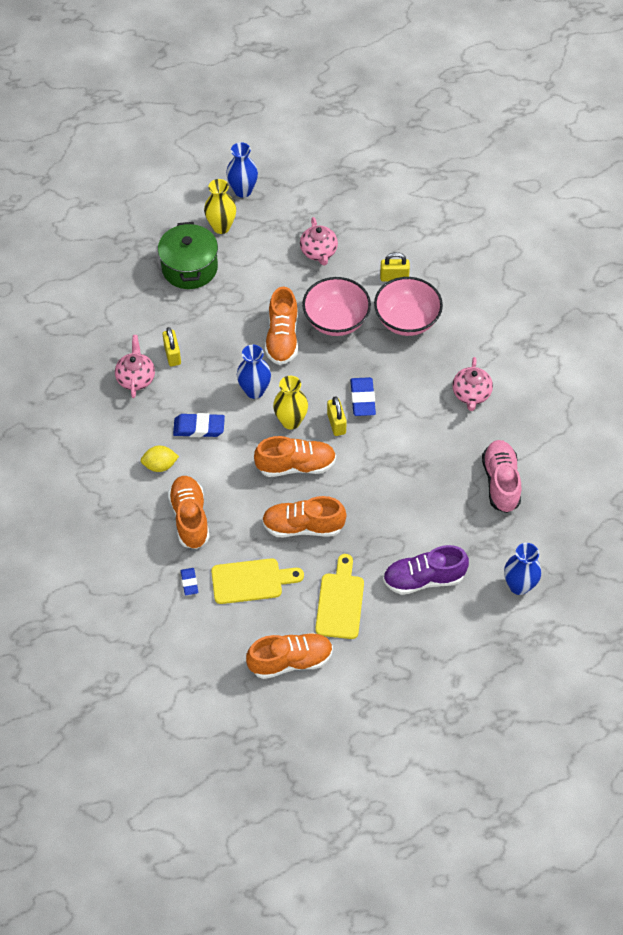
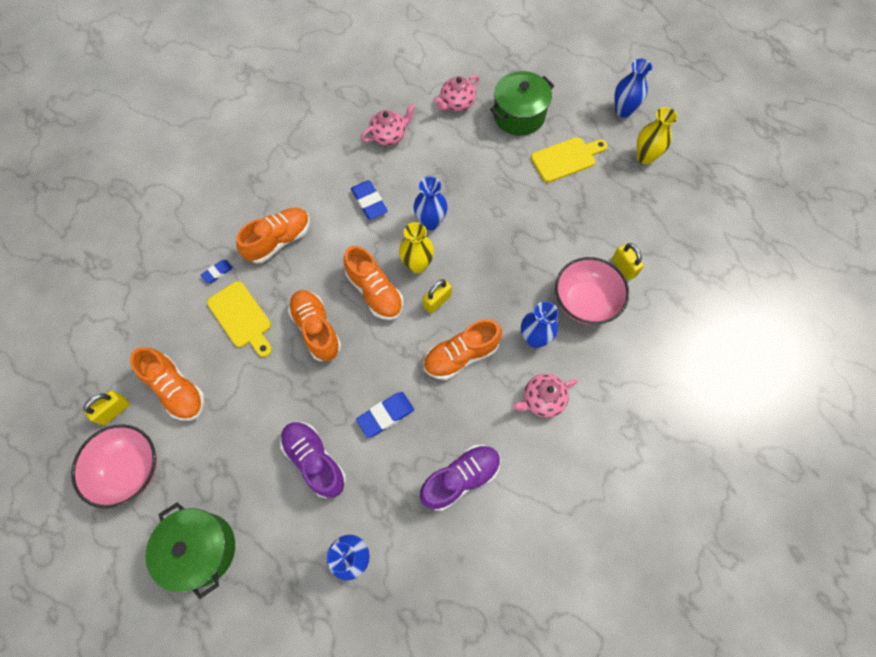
camera: 60 degrees right, 10 degrees up
yellow lemon [141,446,179,472] -> none
yellow padlock [162,327,181,366] -> yellow padlock moved to [84,390,130,425]
yellow vase [204,179,236,234] -> yellow vase moved to [637,107,678,164]
orange shoe [265,286,298,365] -> orange shoe moved to [423,319,502,380]
pink teapot [300,217,338,266] -> pink teapot moved to [434,75,479,111]
pink bowl [302,277,371,336] -> pink bowl moved to [71,424,157,509]
yellow cutting board [315,554,364,639] -> yellow cutting board moved to [531,137,608,183]
blue eraser [350,377,376,416] -> blue eraser moved to [356,392,414,438]
pink shoe [482,440,521,513] -> purple shoe [420,445,501,511]
none -> green pot [145,502,235,599]
none -> blue vase [521,301,559,348]

